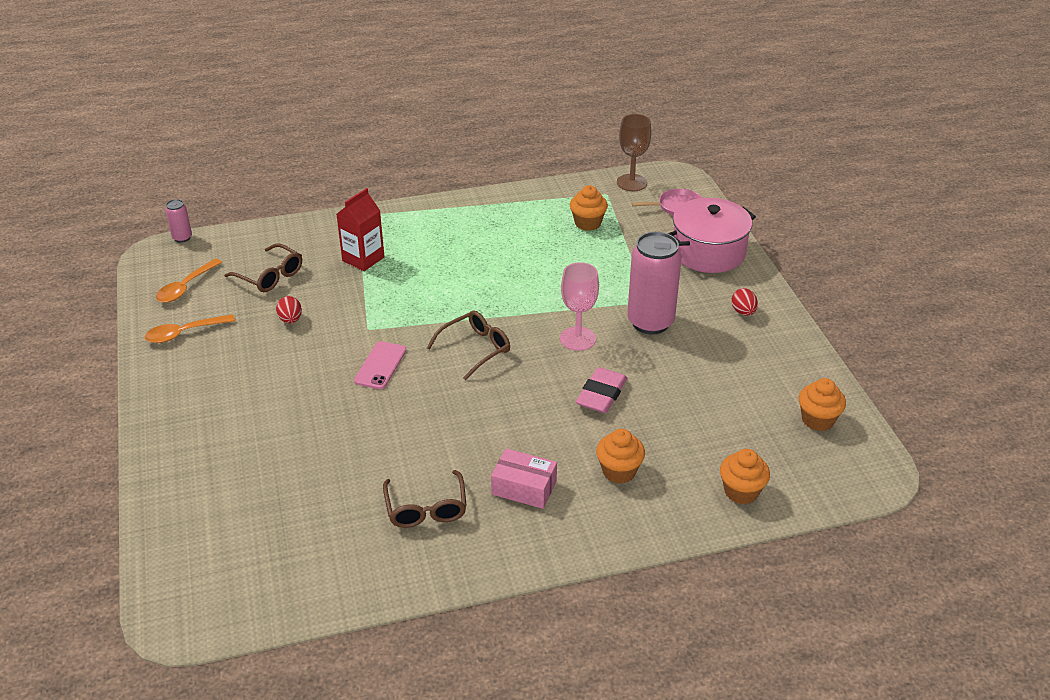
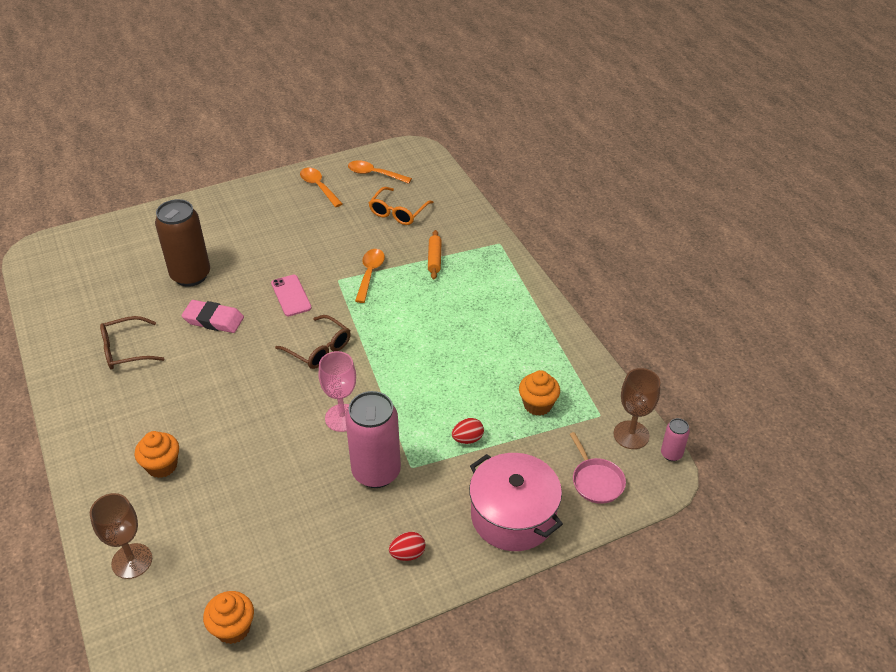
camera: 80 degrees right, 5 degrees up
pink can [165,199,192,243] -> pink can moved to [661,418,690,461]
brown glasses [224,243,302,292] -> orange glasses [369,187,434,225]
red egg [276,296,302,324] -> red egg moved to [452,418,484,444]
red carton [337,188,384,271] -> orange rolling pin [428,230,442,279]
pink phone [354,341,406,389] -> pink phone turned 60 degrees clockwise [271,275,312,316]
pink box [491,448,557,509] -> none
pink eraser [576,367,627,413] -> pink eraser moved to [182,300,244,333]
orange cupcake [720,449,770,504] -> brown goblet [90,493,152,579]
none -> brown can [155,199,210,287]
none -> orange spoon [355,249,385,303]

